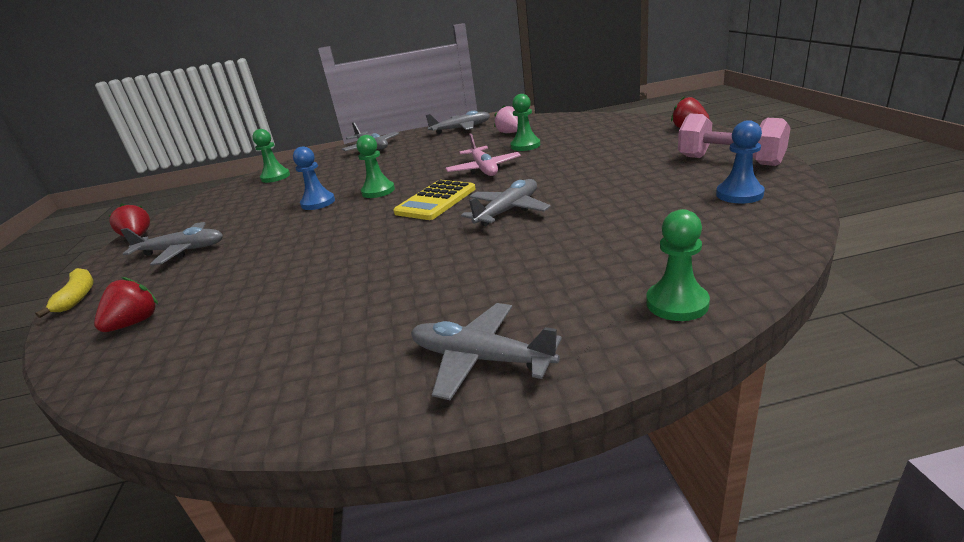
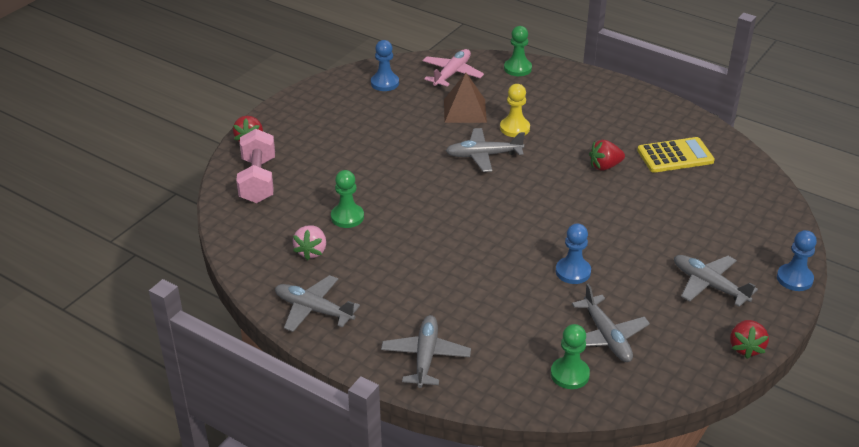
camera: 140 degrees left, 10 degrees up
yellow banana [35,268,94,318] -> blue pawn [777,230,817,291]
red strawberry [94,277,158,332] -> red strawberry moved to [589,140,625,171]
green pawn [356,135,395,198] -> none
yellow calculator [393,180,476,220] -> yellow calculator moved to [637,137,715,173]
grey plane [411,303,562,400] -> grey plane moved to [572,284,650,362]
pink plane [445,134,521,176] -> pink plane moved to [422,49,484,87]
pink dumbbell [678,113,791,166] -> pink dumbbell moved to [236,129,275,203]
none -> brown pyramid [444,73,487,123]
none -> yellow pawn [500,84,530,137]

